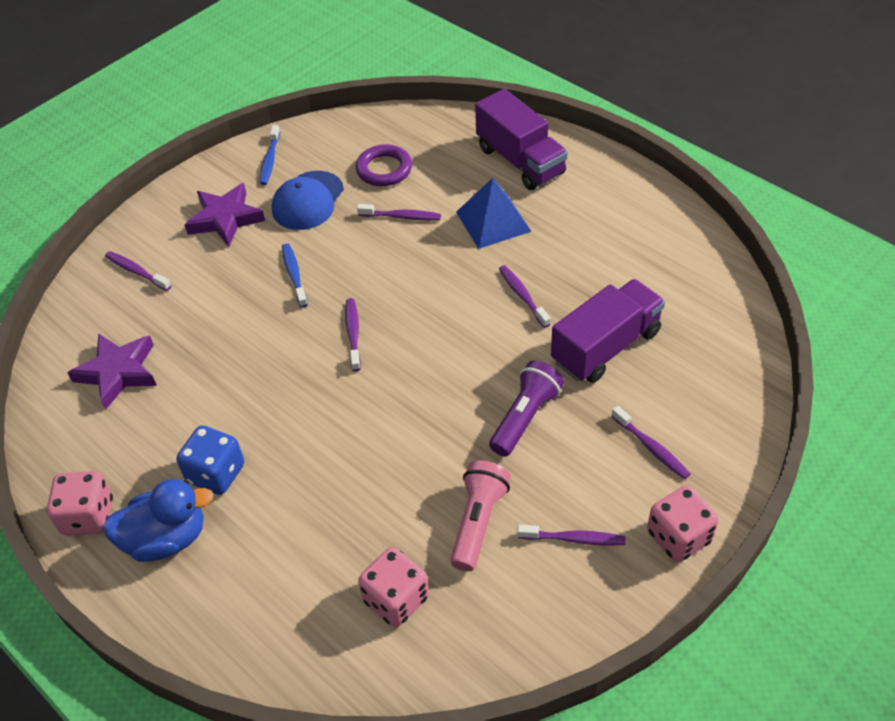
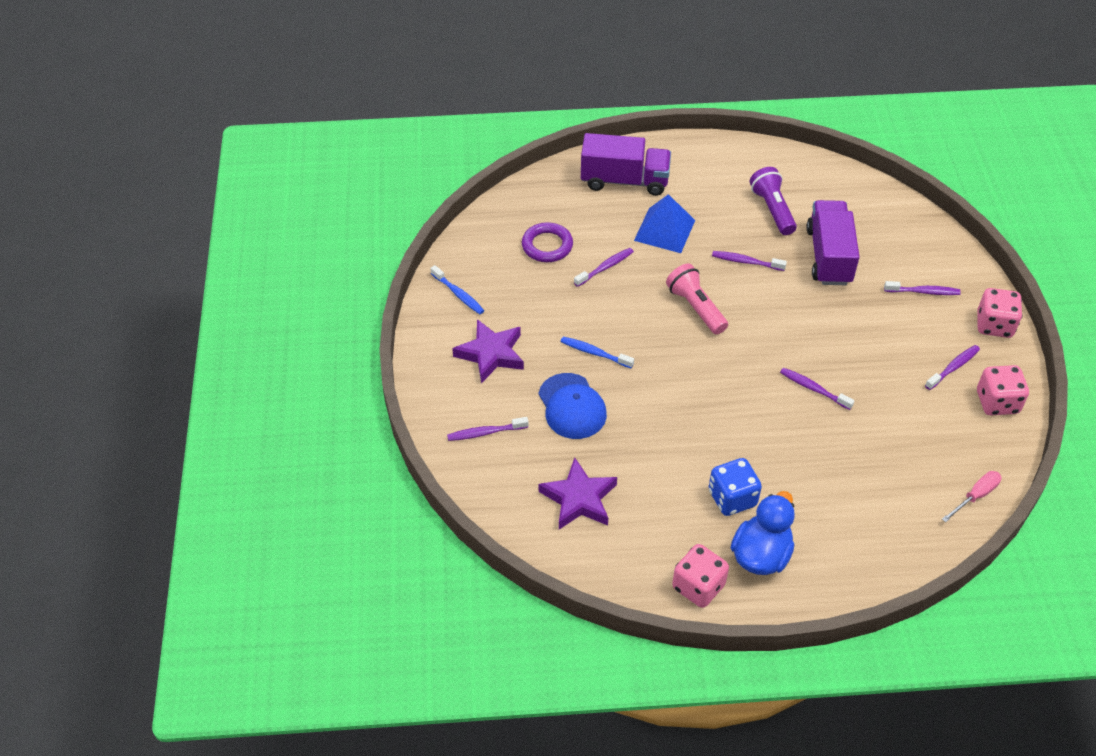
camera: 50 degrees left, 0 degrees up
blue cap [272,171,344,230] -> blue cap moved to [538,373,607,439]
purple toothbrush [345,298,361,371] -> purple toothbrush moved to [780,368,855,410]
pink dice [358,547,429,627] -> pink dice moved to [977,365,1029,415]
pink flashlight [450,460,511,571] -> pink flashlight moved to [666,264,728,334]
purple flashlight [489,360,564,457] -> purple flashlight moved to [750,167,797,235]
none -> pink screwdriver [942,471,1001,522]

